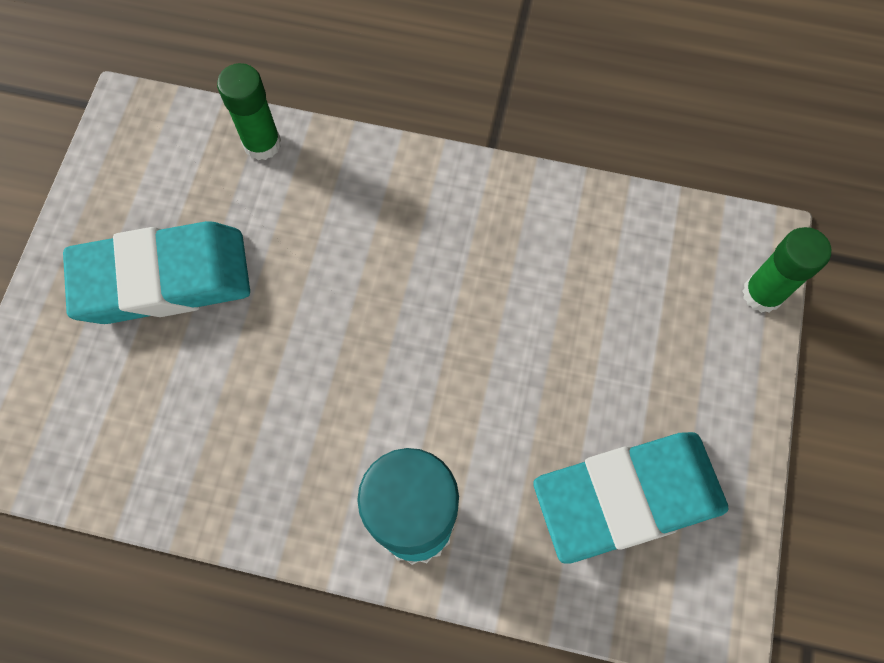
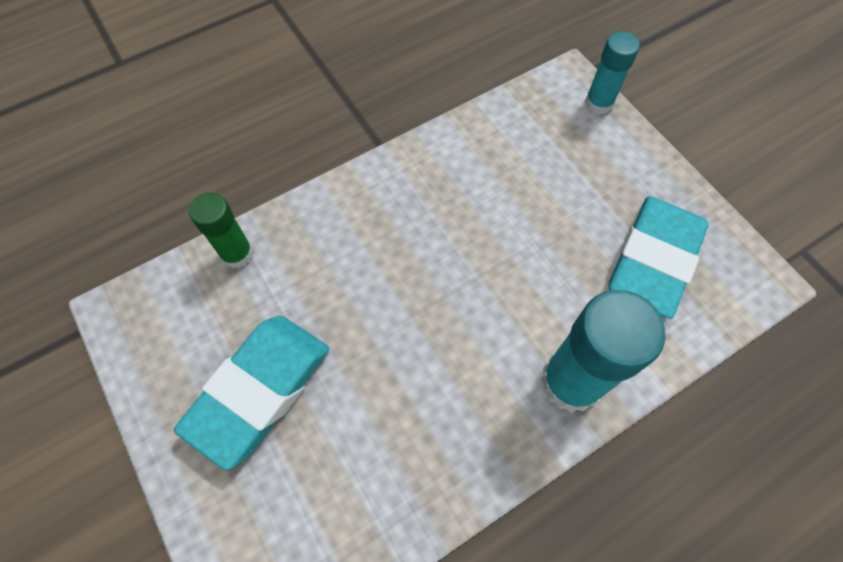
camera: 45 degrees left, 5 degrees down
green glue stick [742,227,831,313] -> turquoise glue stick [585,31,640,115]

